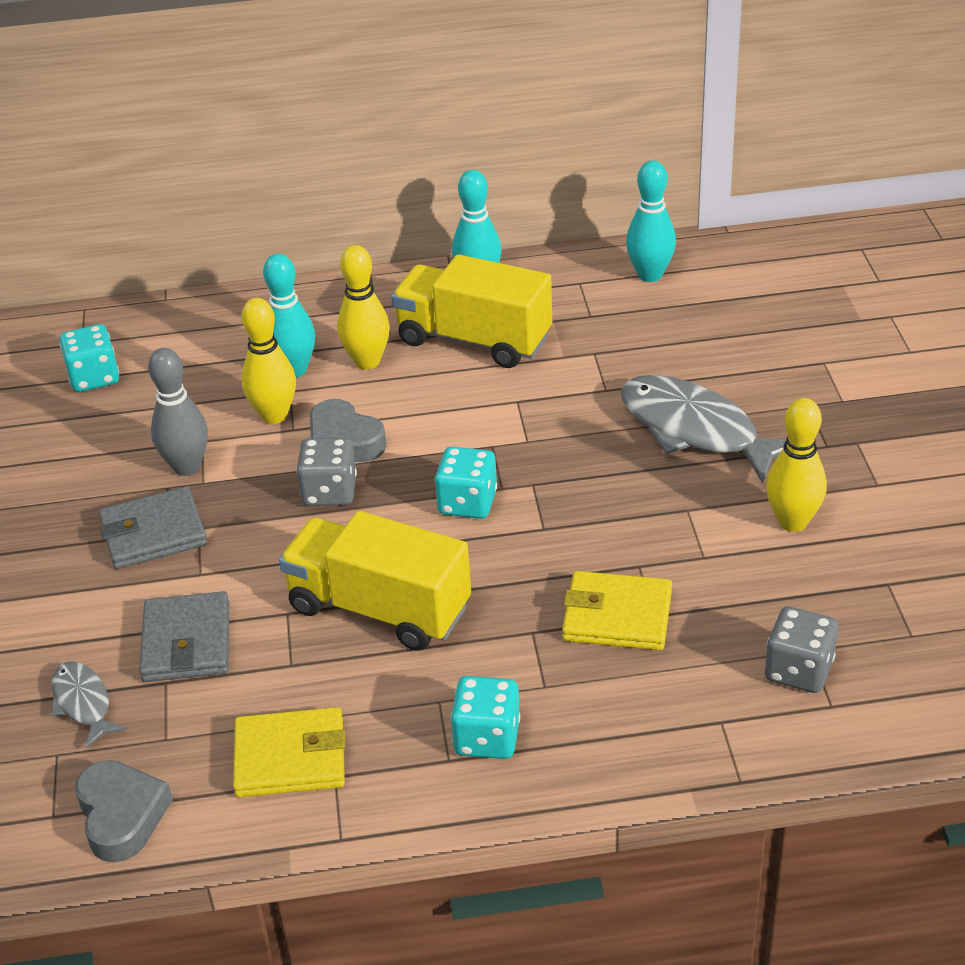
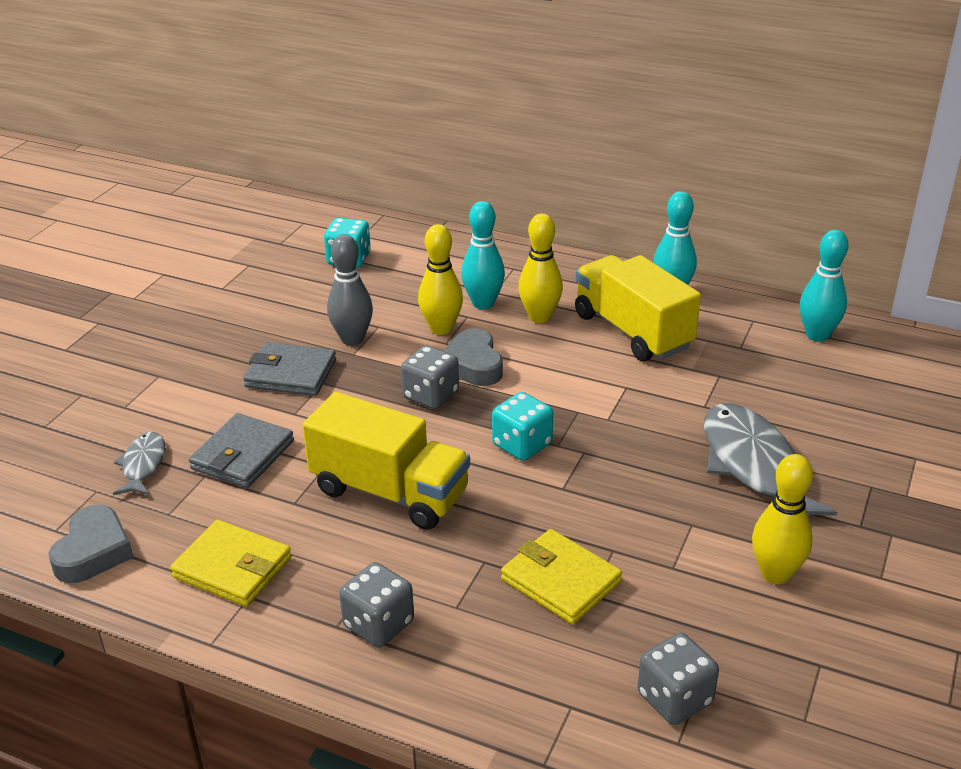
camera: 30 degrees right, 5 degrees down
yellow truck [279,511,471,651] -> yellow truck turned 150 degrees clockwise [303,392,470,530]
turquoise dice [451,676,520,759] -> grey dice [339,562,414,647]

